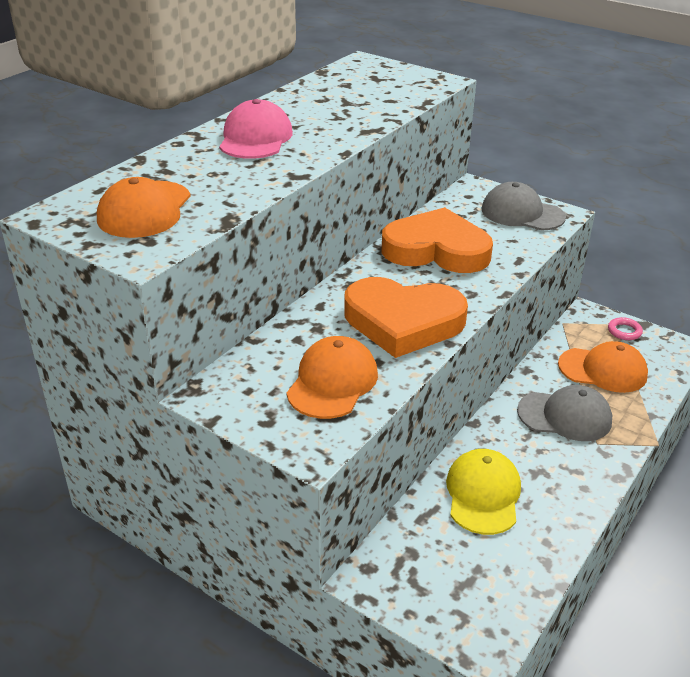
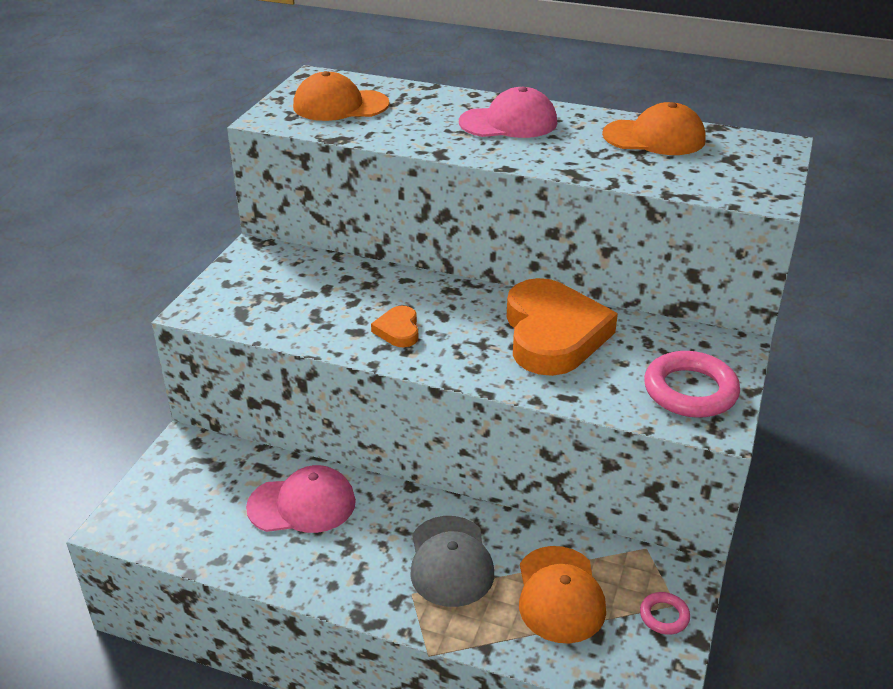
camera: 75 degrees right, 0 degrees up
orange cap [286,336,378,419] -> orange cap moved to [602,102,706,155]
orange heart [344,277,468,358] -> orange heart [371,306,418,347], size x0.44
yellow cap [446,449,521,535] -> pink cap [246,465,356,533]
grey cap [482,182,566,231] -> pink ring [644,351,740,418]

